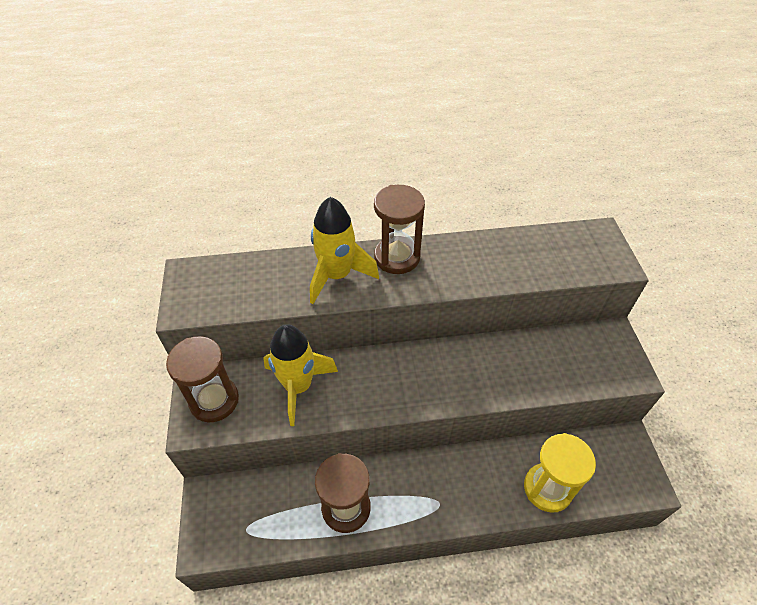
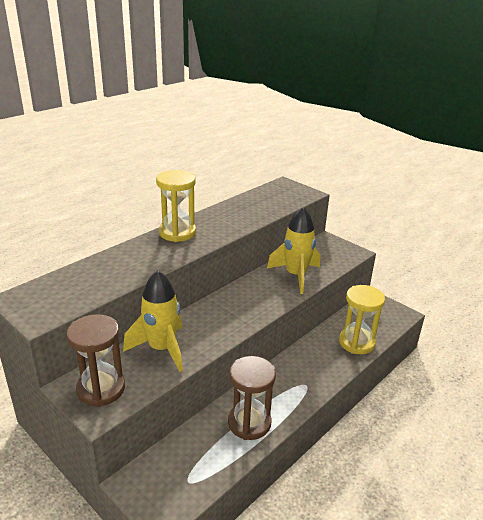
camera: 40 degrees left, 20 degrees down
yellow rocket [310,197,379,304] -> yellow rocket moved to [267,207,320,294]
brown hourglass [374,185,425,274] -> yellow hourglass [156,170,196,242]

